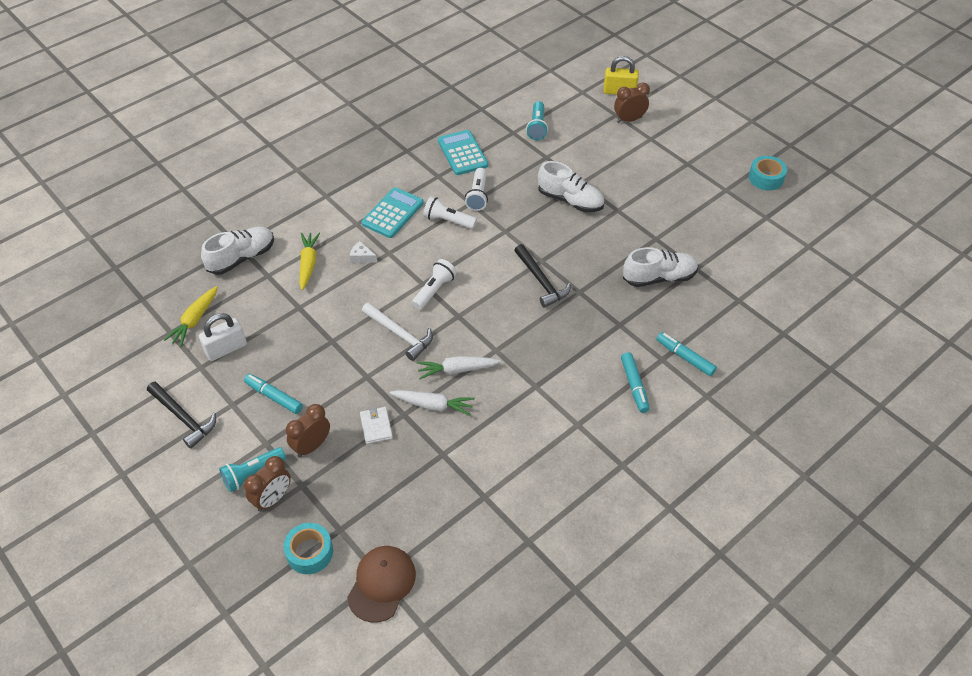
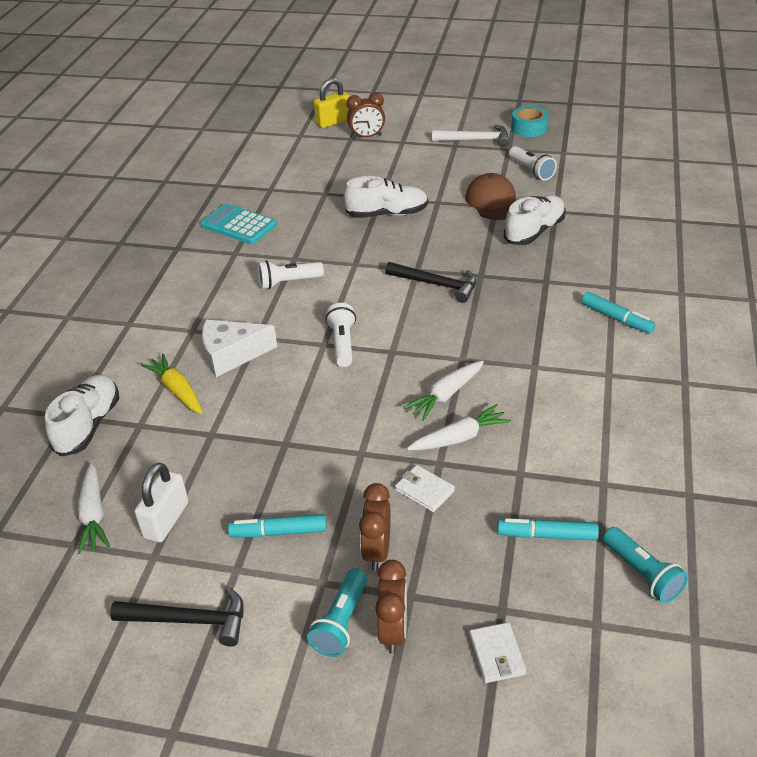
camera: 35 degrees left, 10 degrees down
yellow carrot [164,286,218,347] -> white carrot [78,463,110,554]
turquoise tape [283,523,333,574] -> white wallet [469,622,526,683]
brown cap [347,546,416,623] -> brown cap moved to [465,173,516,220]
white cheese [350,241,377,263] -> white cheese [202,320,277,377], size x2.08
turquoise calculator [362,187,424,238] -> none
white hammer [362,302,433,361] -> white hammer moved to [432,125,509,147]
white flashlight [465,168,488,211] -> white flashlight moved to [509,146,557,181]
turquoise flashlight [526,101,548,140] -> turquoise flashlight moved to [603,527,688,603]
brown clock [614,83,650,123] -> brown clock turned 135 degrees counterclockwise [347,92,385,139]
turquoise marker [656,332,717,376] -> turquoise marker moved to [497,518,599,541]

